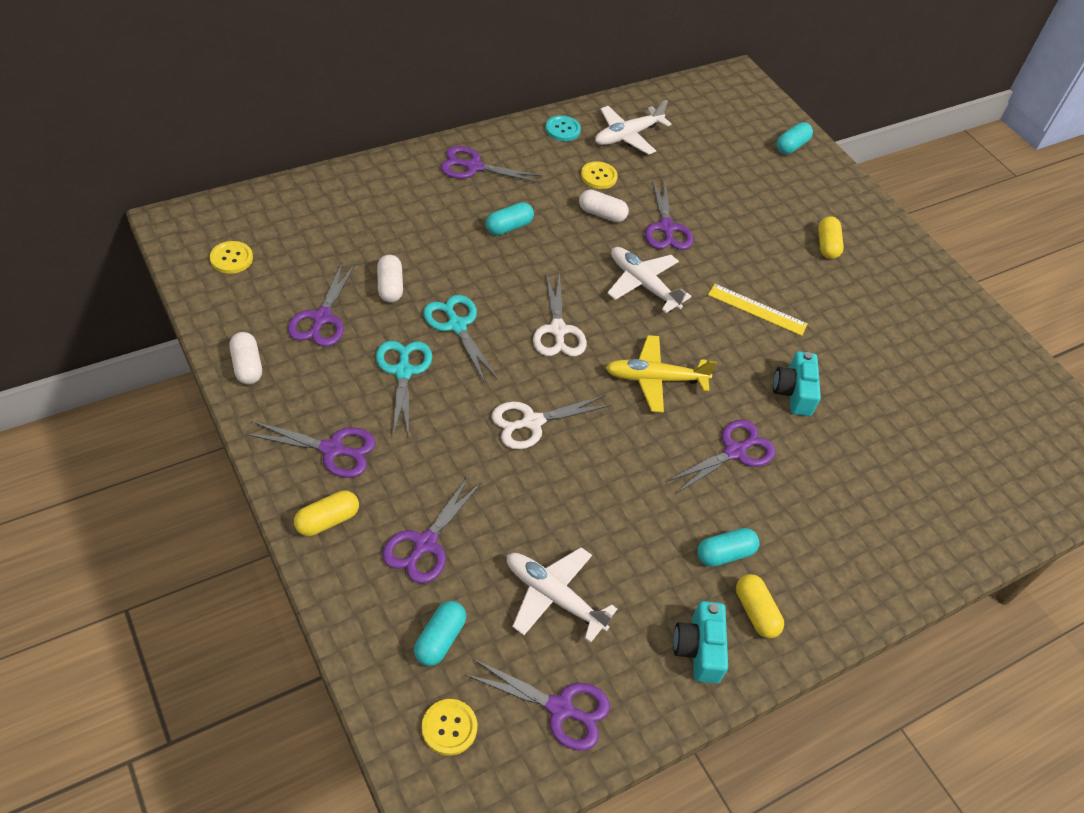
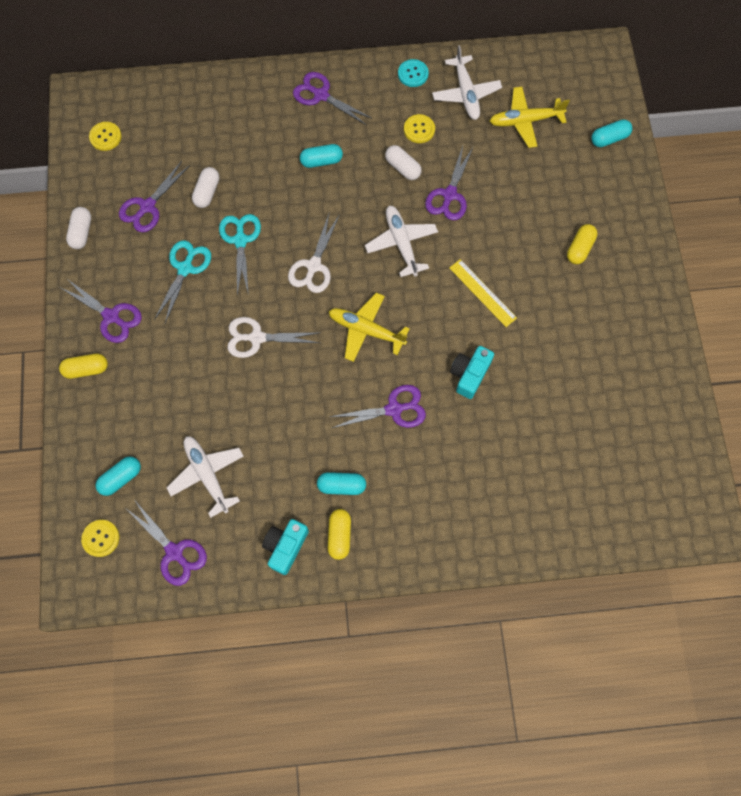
camera: 30 degrees right, 20 degrees up
purple scissors [382,475,482,584] -> none
white plane [595,100,671,155] -> white plane turned 90 degrees counterclockwise [432,45,502,120]
none -> yellow plane [490,87,570,148]

